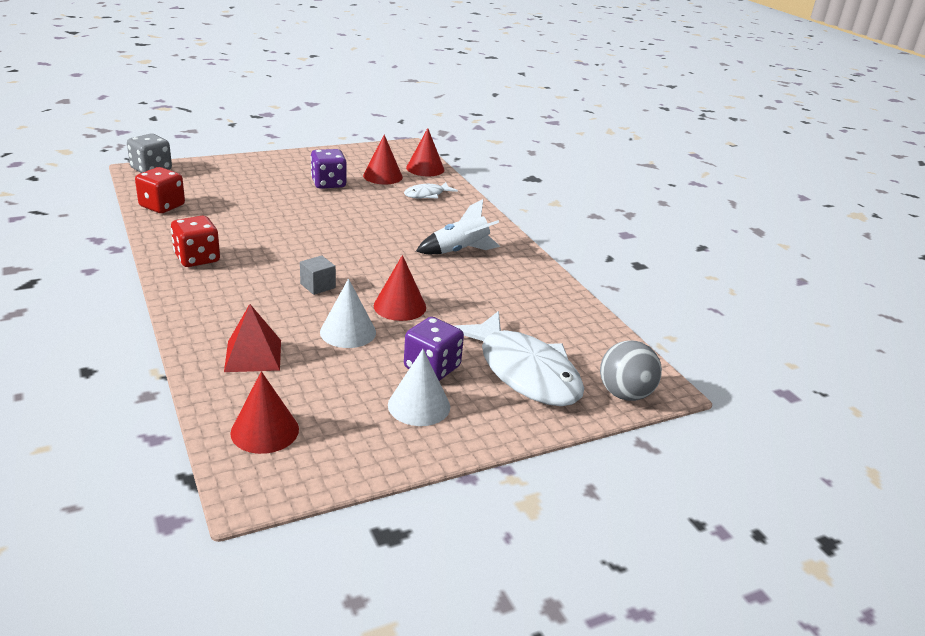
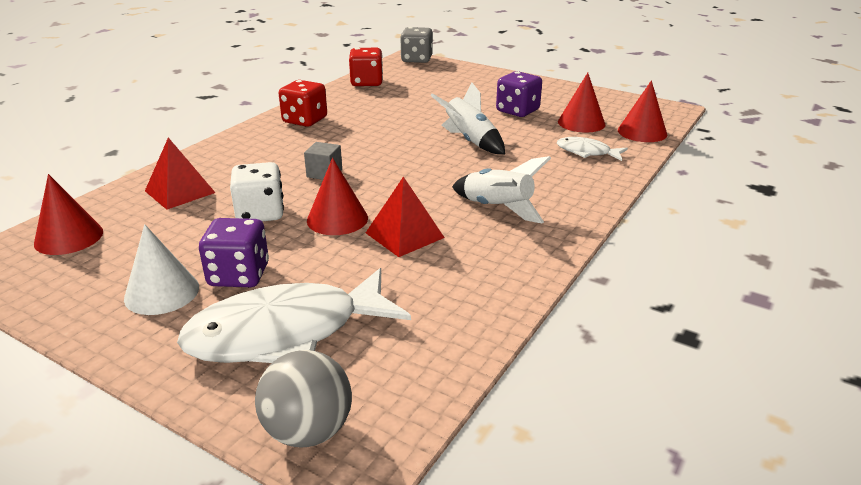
camera: 60 degrees right, 0 degrees up
white cone [320,278,376,348] -> white dice [230,162,284,221]
white fish [454,311,584,406] -> white fish turned 45 degrees clockwise [177,268,411,363]
none -> red pyramid [366,176,445,257]
none -> white rocket [431,82,505,154]

